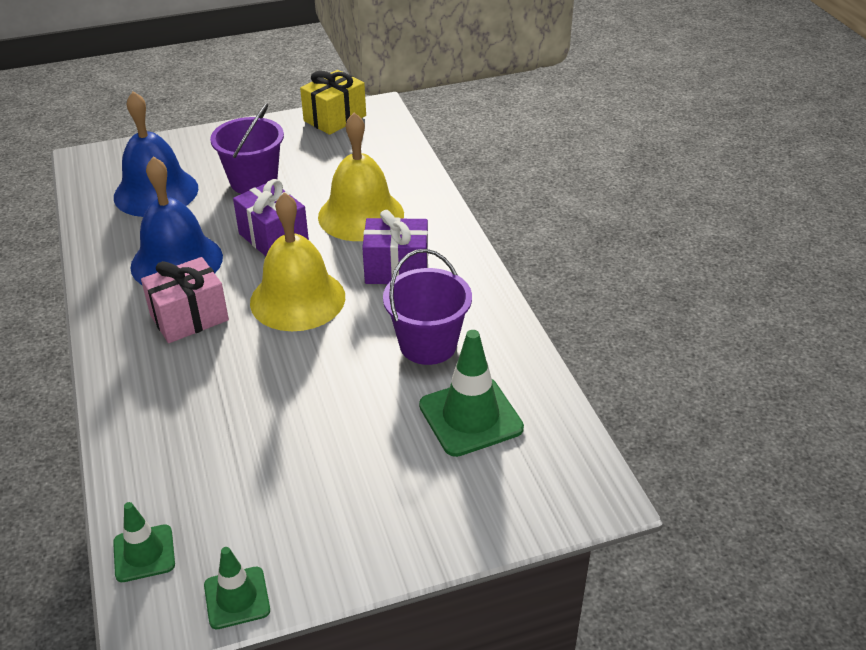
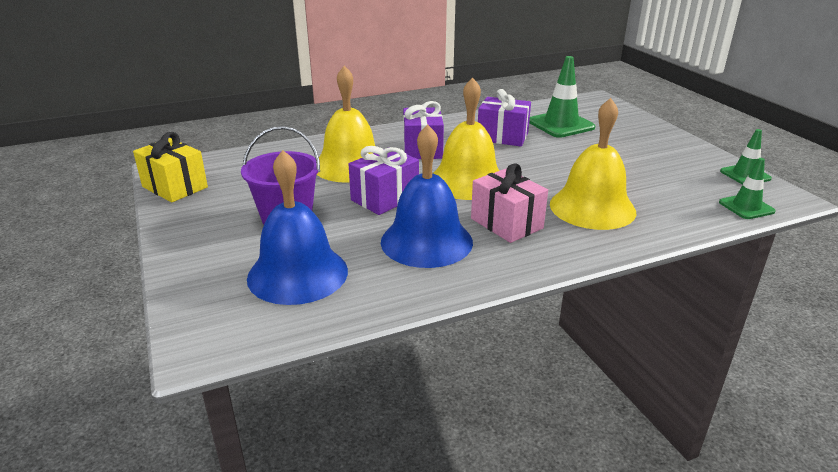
camera: 95 degrees left, 10 degrees down
purple bucket [383,249,472,365] -> purple gift [478,89,531,146]
none -> yellow bell [550,98,636,230]

